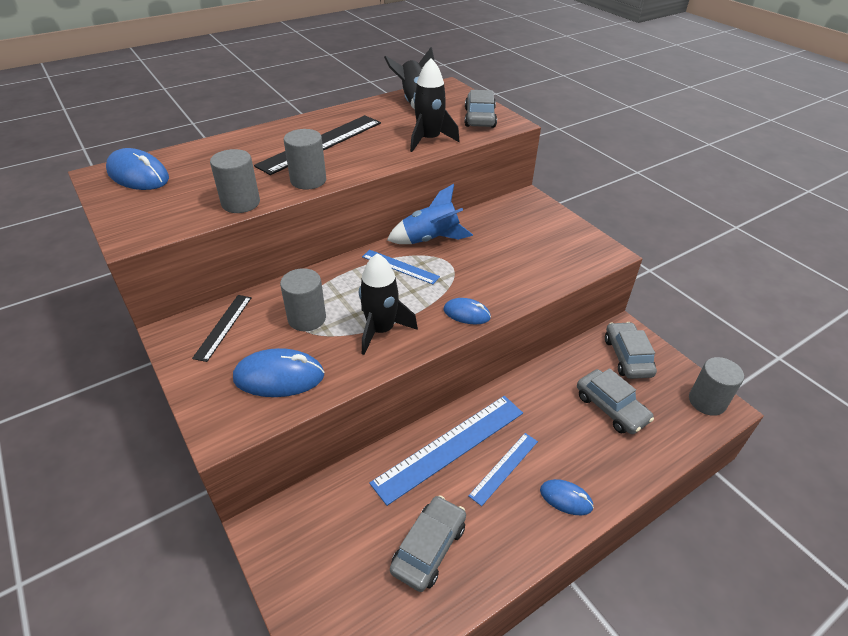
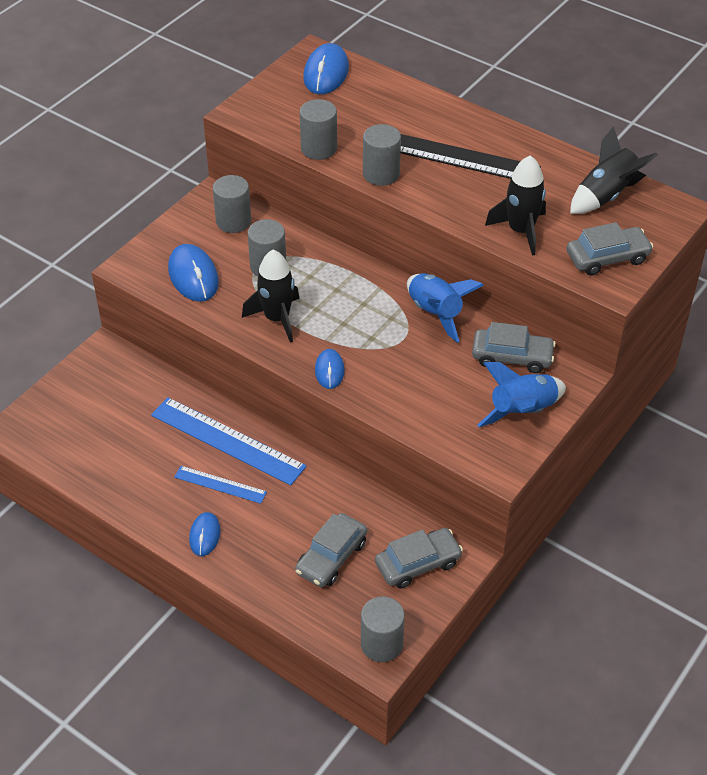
camera: 70 degrees right, 5 degrees up
black ruler [192,295,252,362] -> grey cylinder [213,175,251,233]
blue ruler [362,250,440,284] -> none
grey car [390,495,466,592] -> grey car moved to [472,322,556,373]
none -> blue rocket [477,362,566,427]

